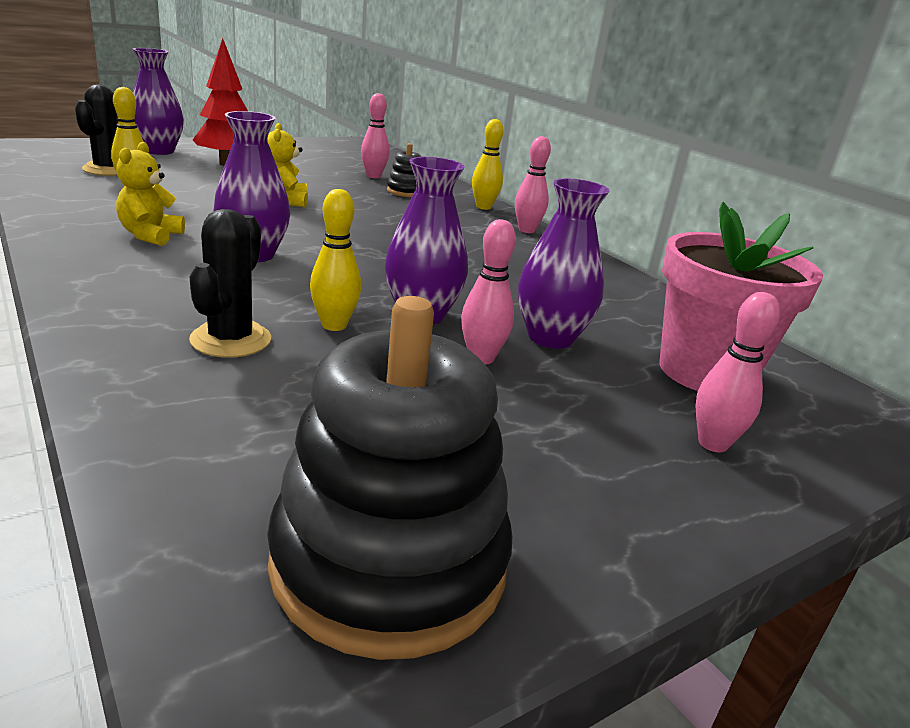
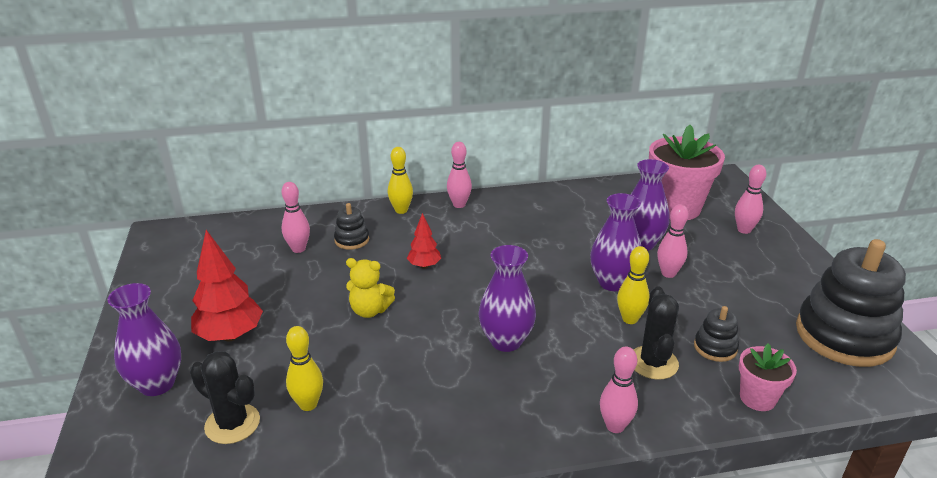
camera: 65 degrees left, 5 degrees up
yellow teddy bear [116,142,185,246] -> none
black cactus [189,209,271,358] -> black cactus turned 60 degrees clockwise [634,287,679,380]
none -> red tree [407,213,441,269]
none -> pink bowling pin [600,347,638,433]
none -> black stacking toy [694,306,739,362]
none -> pink flower pot [739,343,797,411]

